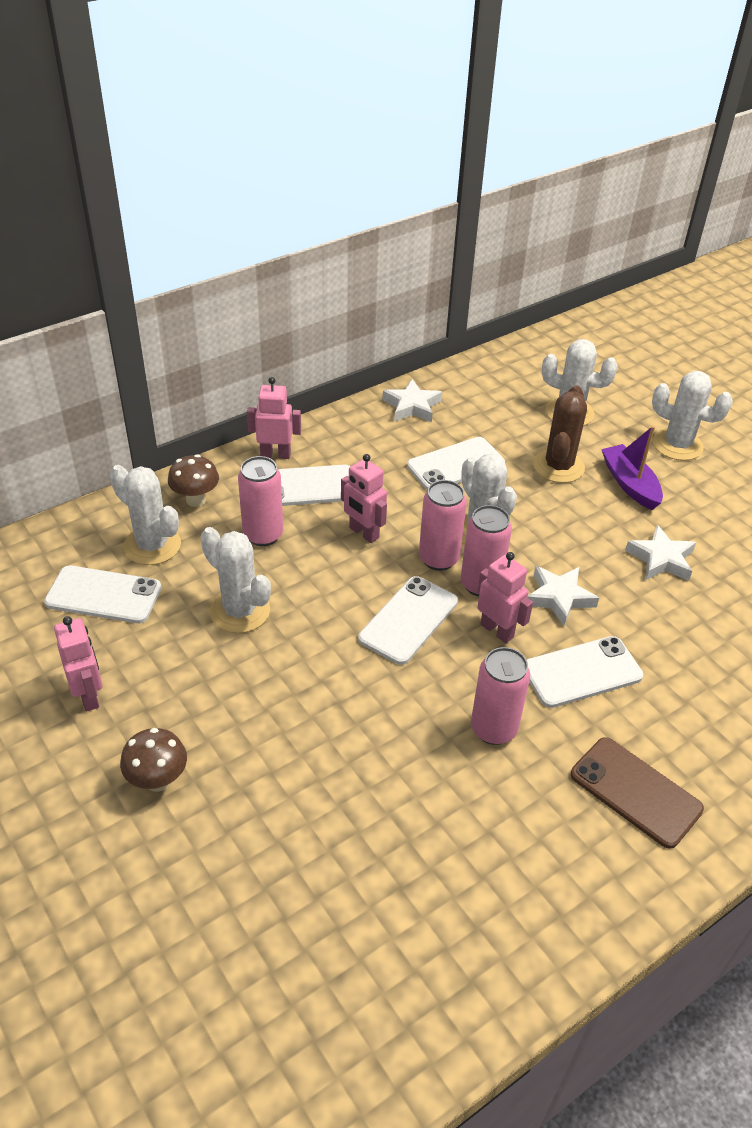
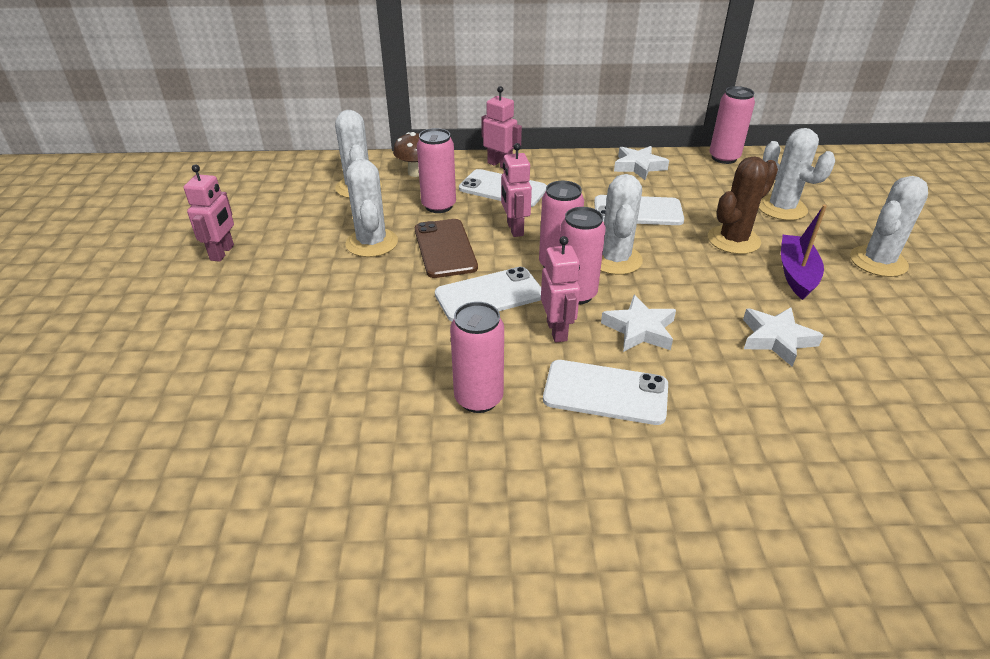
camera: 35 degrees right, 5 degrees down
white phone [44,566,162,623] -> none
brown mushroom [120,728,187,792] -> none
brown phone [571,737,704,849] -> brown phone moved to [415,219,478,278]
white cactus [652,371,733,461] -> white cactus turned 75 degrees clockwise [850,176,928,277]
none -> pink can [709,86,755,164]

